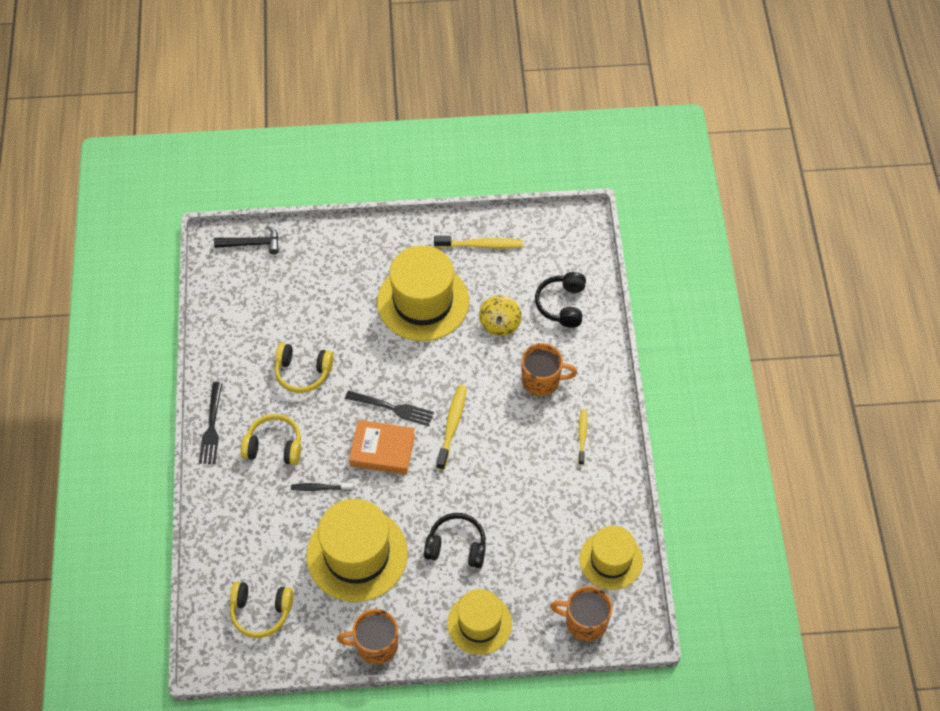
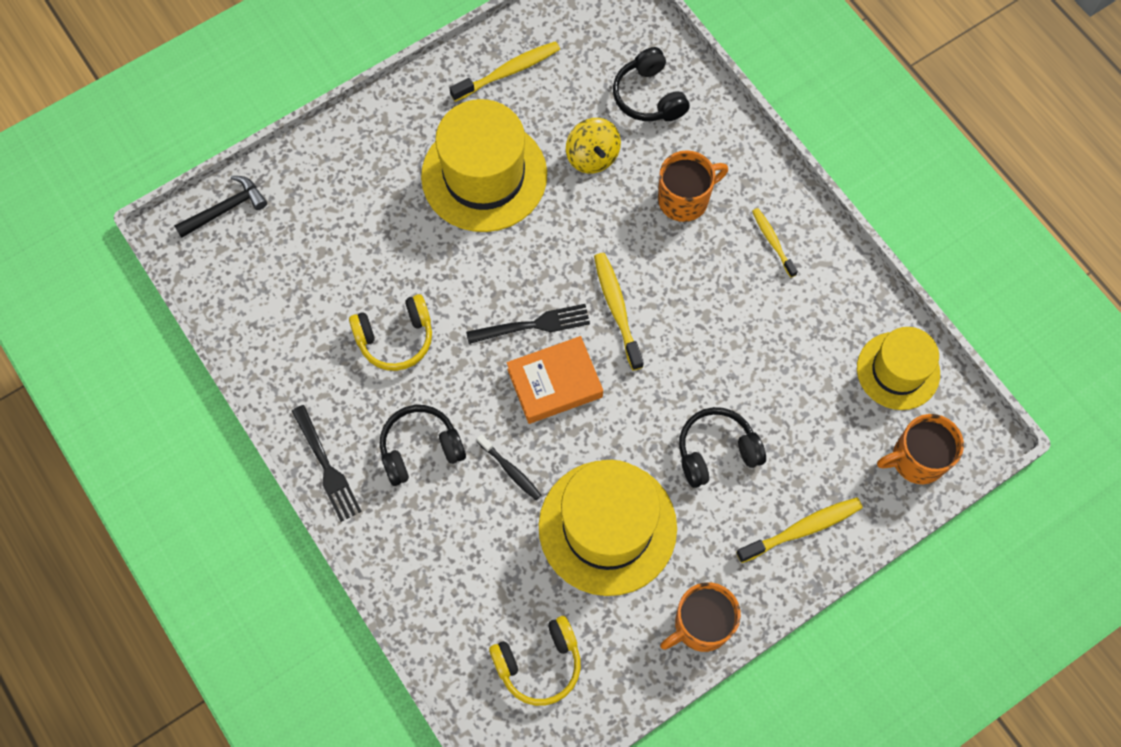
camera: 30 degrees left, 10 degrees up
yellow headphones [241,414,301,465] -> black headphones [380,405,466,486]
black toothbrush [291,483,353,491] -> black toothbrush turned 105 degrees counterclockwise [477,434,541,500]
yellow hat [447,589,512,655] -> yellow toothbrush [736,497,863,563]

